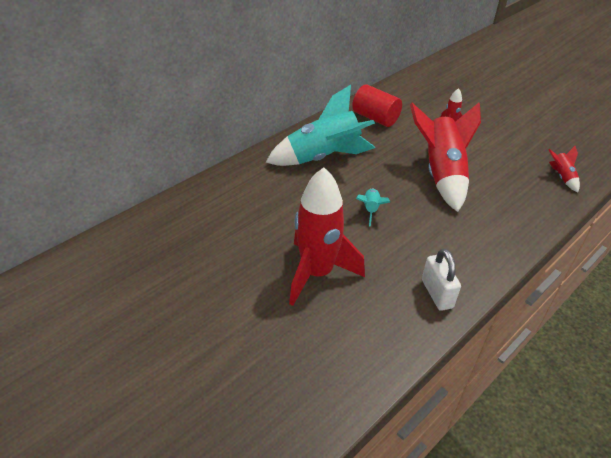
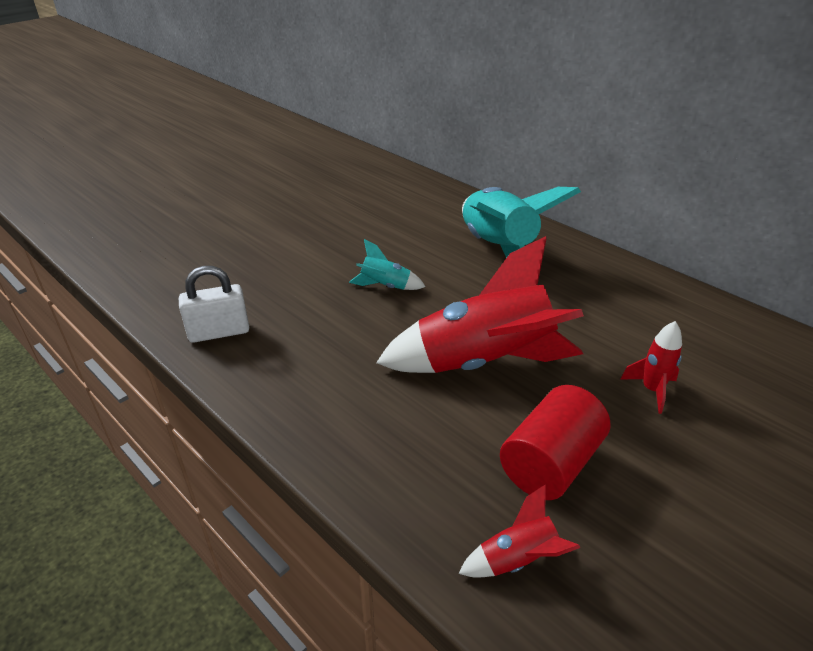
camera: 90 degrees right, 5 degrees down
red rocket [289,167,365,306] -> none
red cylinder [352,85,402,127] -> red cylinder moved to [500,385,610,500]

